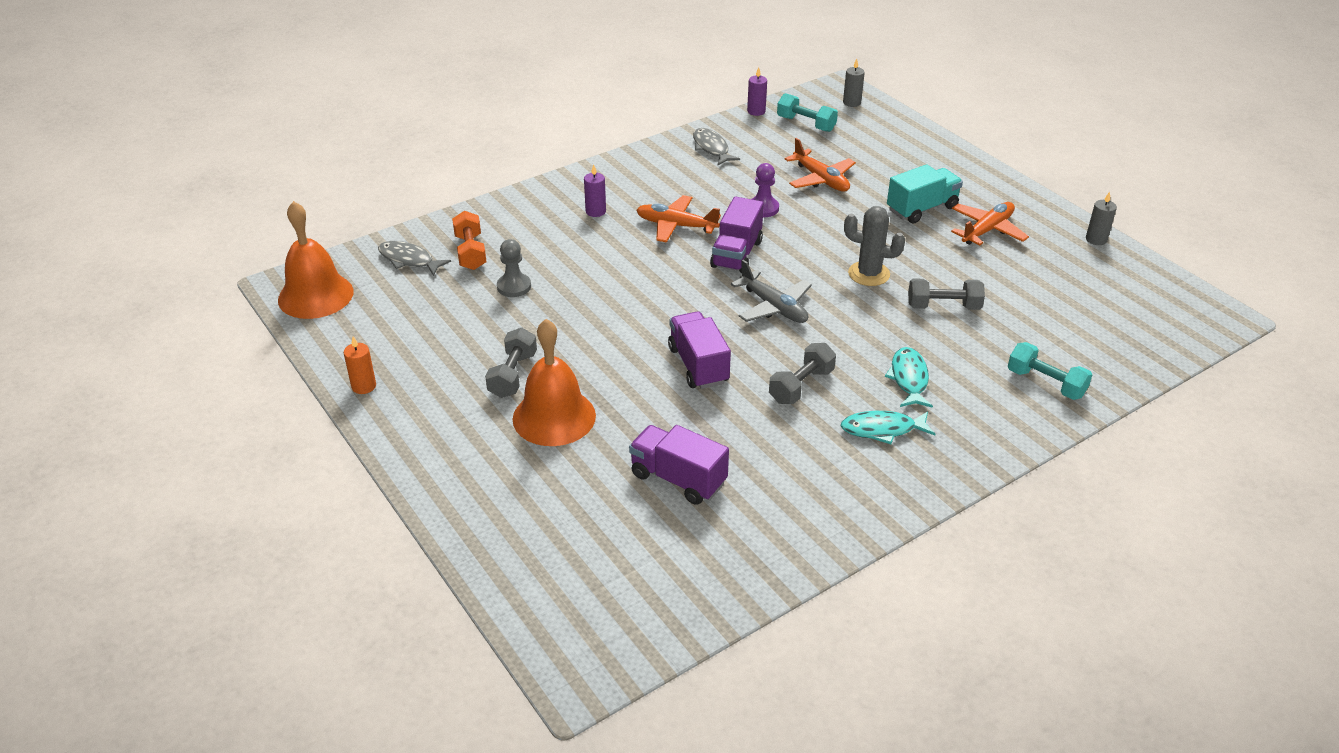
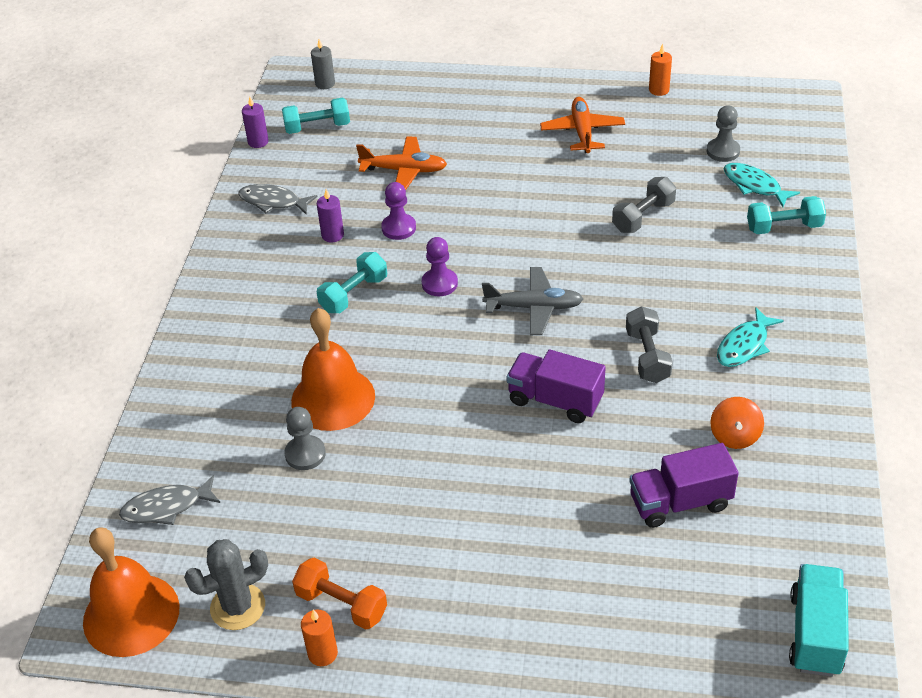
camera: 45 degrees left, 5 degrees up
orange dumbbell [452,211,486,270] -> orange dumbbell moved to [292,558,387,629]
grey dumbbell [485,328,537,398] -> none
orange bell [513,319,596,446] -> orange bell moved to [291,308,375,431]
purple candle [584,165,606,217] -> purple candle moved to [317,189,344,242]
orange plane [637,195,721,243] -> turquoise dumbbell [317,252,387,313]
purple truck [710,197,764,273] -> purple pawn [422,237,458,296]
grey cactus [844,206,905,286] -> grey cactus moved to [184,539,268,630]
turquoise fish [885,347,933,408] -> turquoise fish moved to [724,163,800,207]
turquoise truck [887,164,963,224] -> turquoise truck moved to [789,564,849,677]
grey candle [1086,192,1117,245] -> orange candle [649,44,672,96]
none -> grey pawn [707,105,740,162]
none -> orange spinning top [711,397,764,449]

